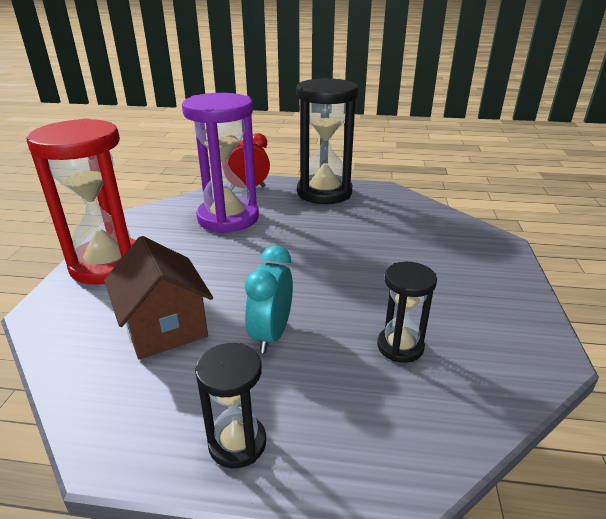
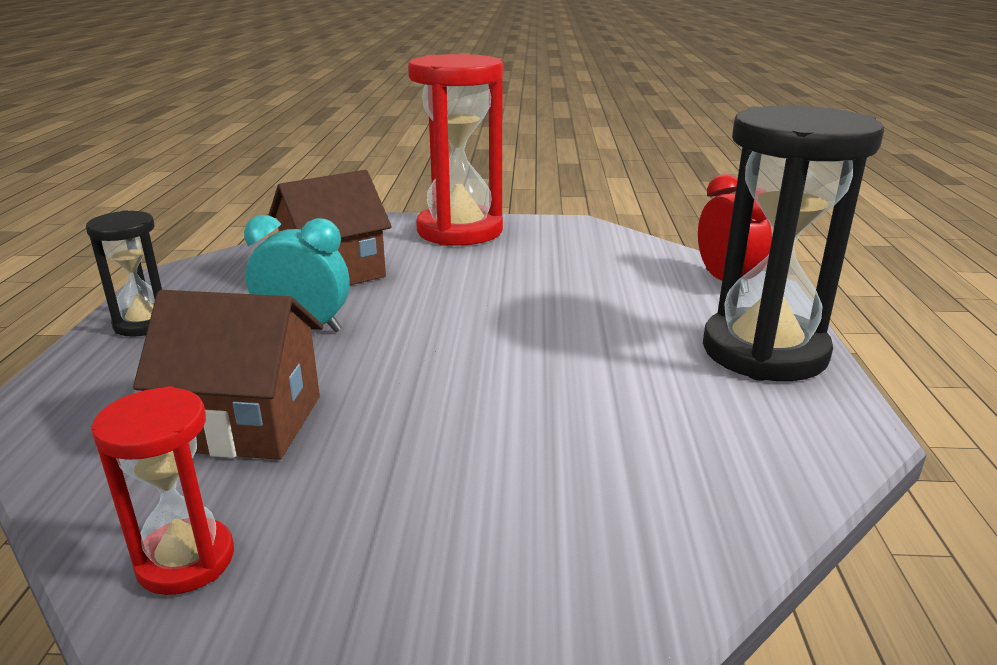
camera: 85 degrees right, 5 degrees down
purple hourglass [182,93,259,233] -> none
black hourglass [377,262,437,363] -> brown house [133,290,323,460]
none -> red hourglass [91,386,234,595]

